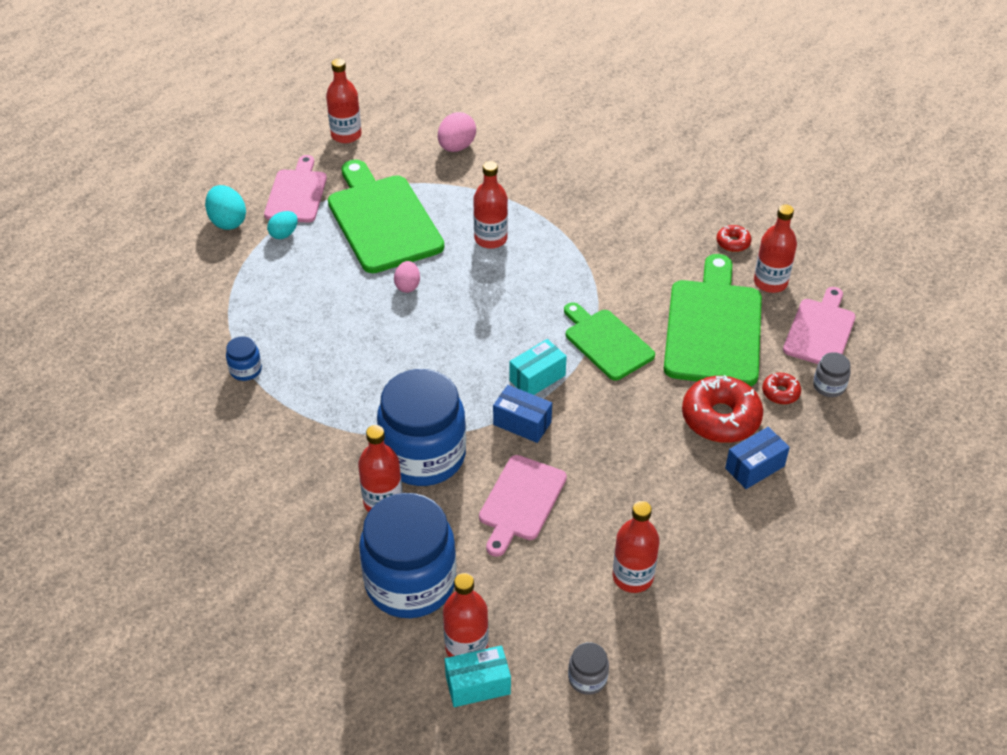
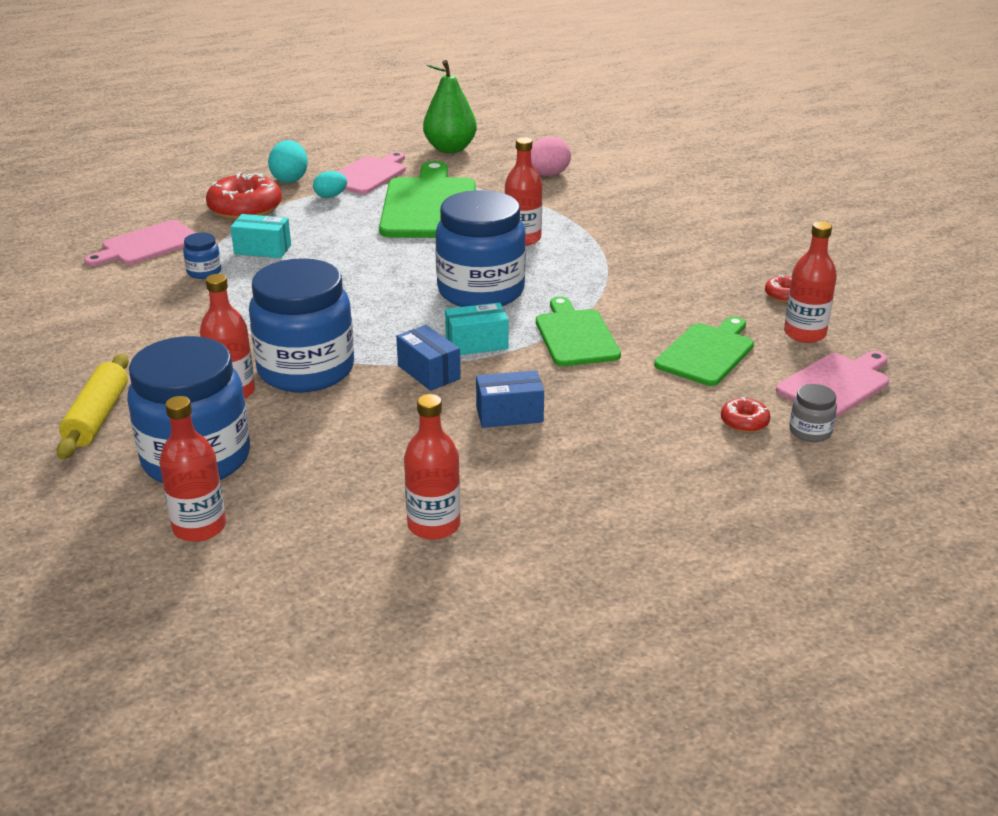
camera: 25 degrees right, 15 degrees down
red bottle [326,59,362,143] -> green pear [423,60,477,153]
pink egg [394,261,420,293] -> none
turquoise box [445,645,511,707] -> turquoise box moved to [230,214,291,258]
pink cutting board [479,455,567,557] -> pink cutting board moved to [84,220,196,266]
grey jar [568,642,609,695] -> none
green cutting board [664,254,762,386] -> green cutting board [654,316,754,386], size x0.61
red donut [682,375,763,443] -> red donut moved to [206,172,282,220]
blue box [725,427,790,489] -> blue box moved to [476,370,544,428]
none -> yellow rolling pin [56,353,129,459]
none -> blue jar [435,190,526,307]

